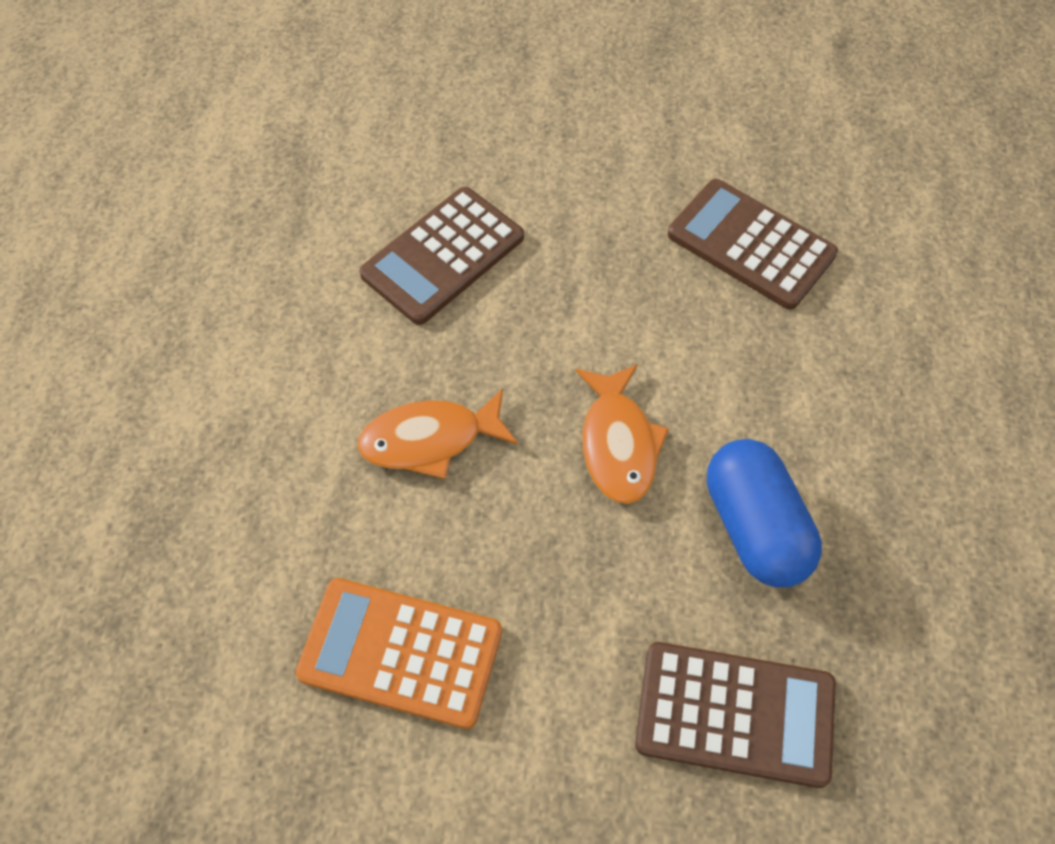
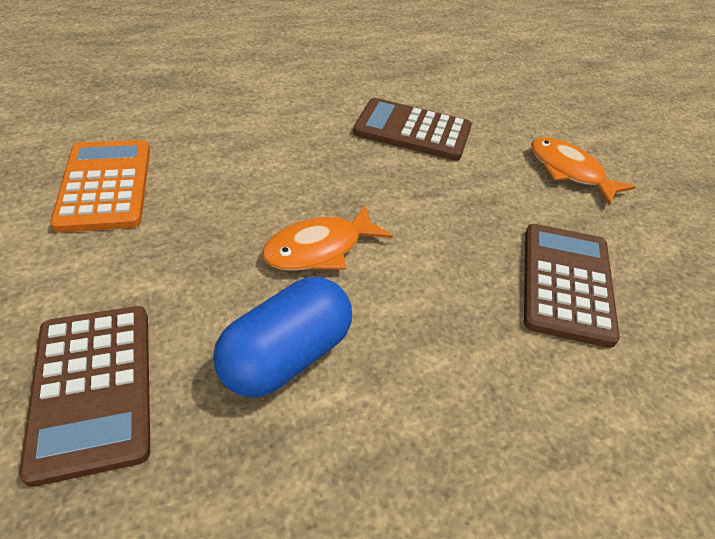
camera: 60 degrees right, 15 degrees down
orange fish [357,388,518,479] -> orange fish moved to [531,137,636,206]

